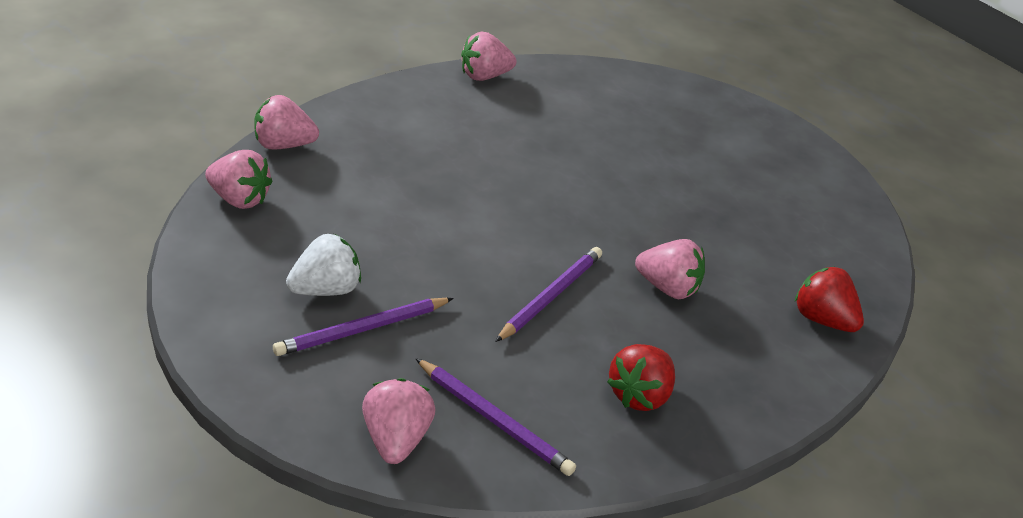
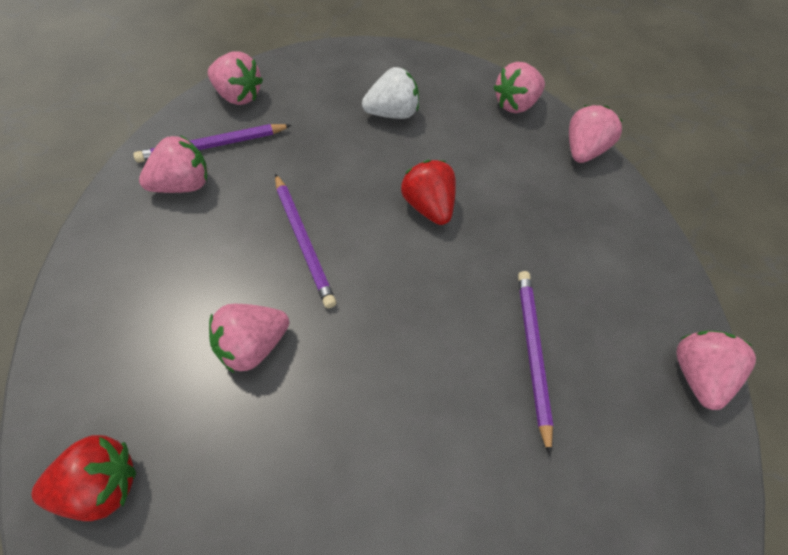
camera: 120 degrees right, 20 degrees up
purple pencil [273,298,454,356] -> purple pencil moved to [518,271,553,456]
white strawberry [286,233,361,296] -> white strawberry turned 105 degrees counterclockwise [362,67,419,119]
red strawberry [607,344,675,411] -> red strawberry moved to [401,160,456,225]
none -> pink strawberry [139,135,207,193]

